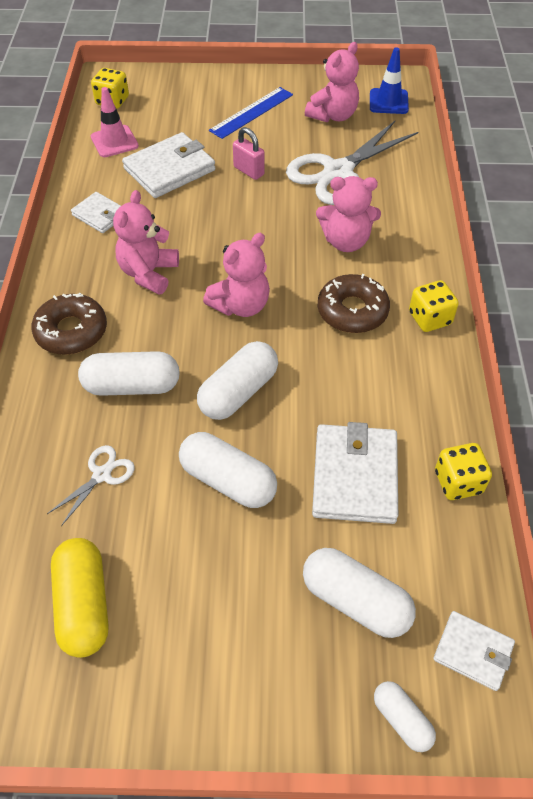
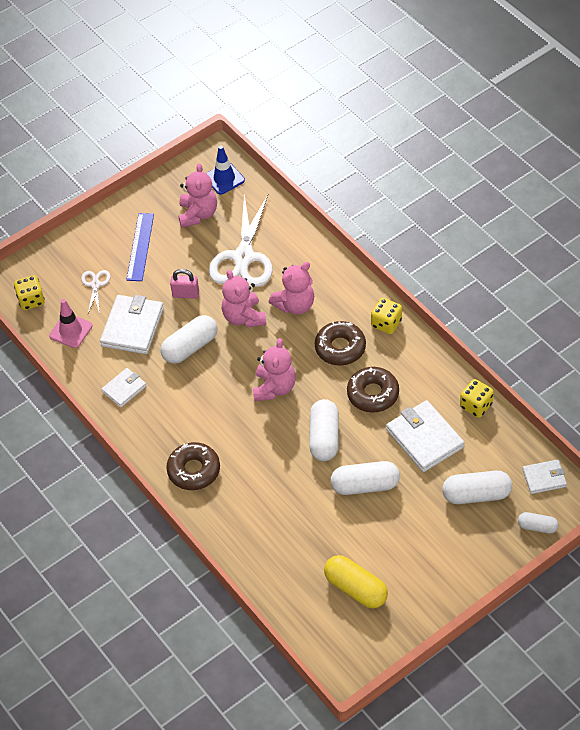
camera: 35 degrees left, 0 degrees up
white scissors [47,445,135,526] -> white scissors moved to [81,270,111,314]
white wallet [71,192,121,233] -> white wallet turned 45 degrees counterclockwise [101,368,146,407]
white capsule [78,351,180,396] -> white capsule moved to [161,315,218,364]
pink teddy bear [113,190,179,295] -> pink teddy bear moved to [222,270,266,328]
none -> brown donut [347,367,399,413]

